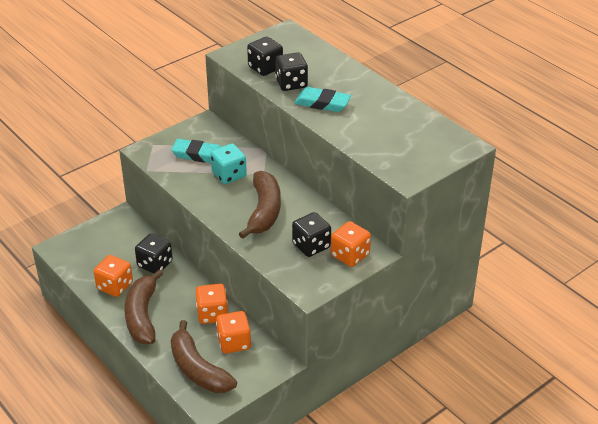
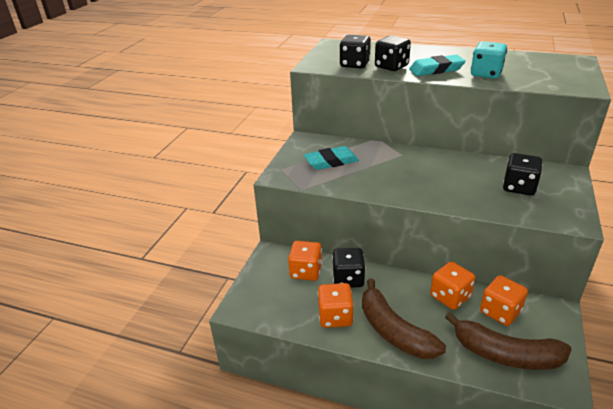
camera: 30 degrees left, 5 degrees down
turquoise dice [210,144,247,184] -> turquoise dice moved to [471,42,507,79]
brown banana [239,171,281,239] -> none
orange dice [331,221,371,267] -> orange dice moved to [288,241,322,281]

